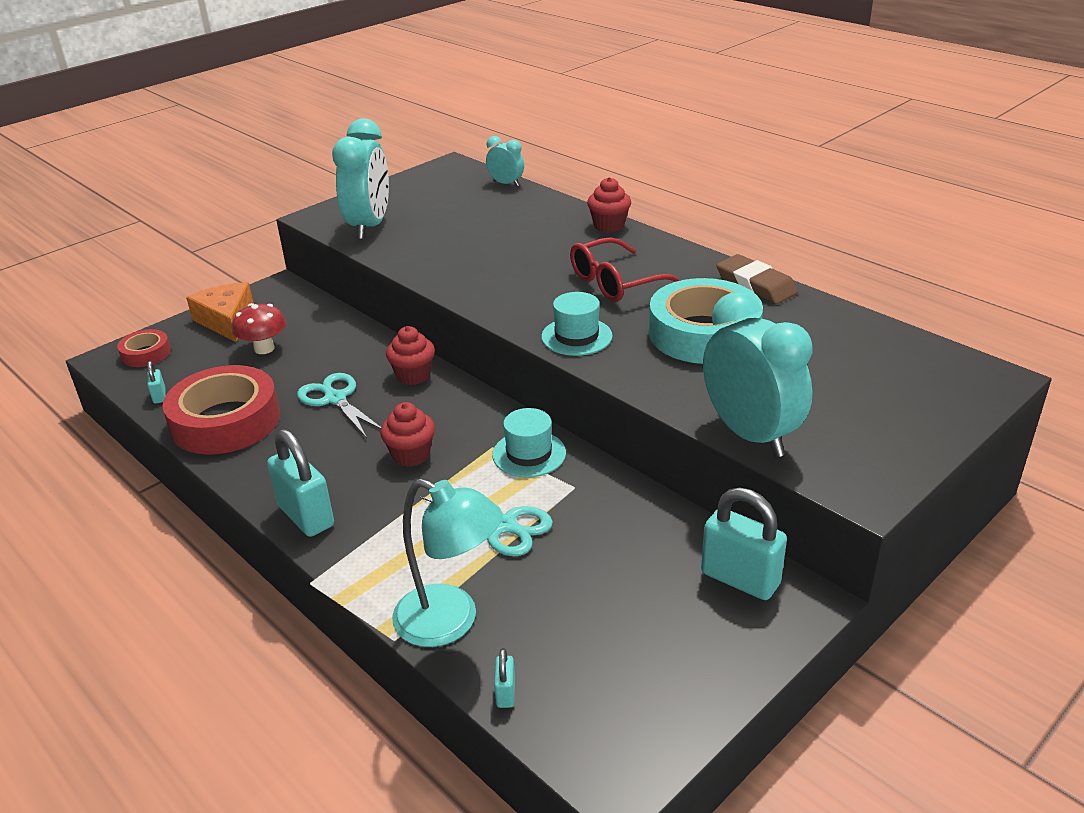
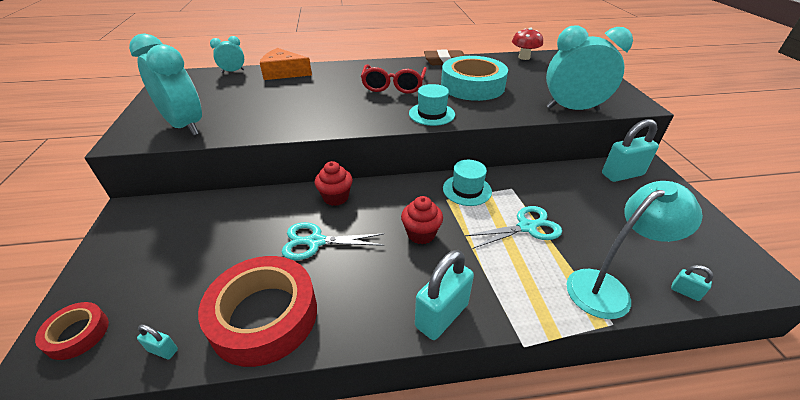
camera: 55 degrees left, 5 degrees up
orange cheese [186,282,254,342] -> orange cheese moved to [260,48,312,80]
red mushroom [232,303,286,354] -> red mushroom moved to [512,27,543,60]
turquoise padlock [267,429,334,537] -> turquoise padlock turned 45 degrees counterclockwise [415,250,474,340]
red cupcake [587,177,631,232] -> none

